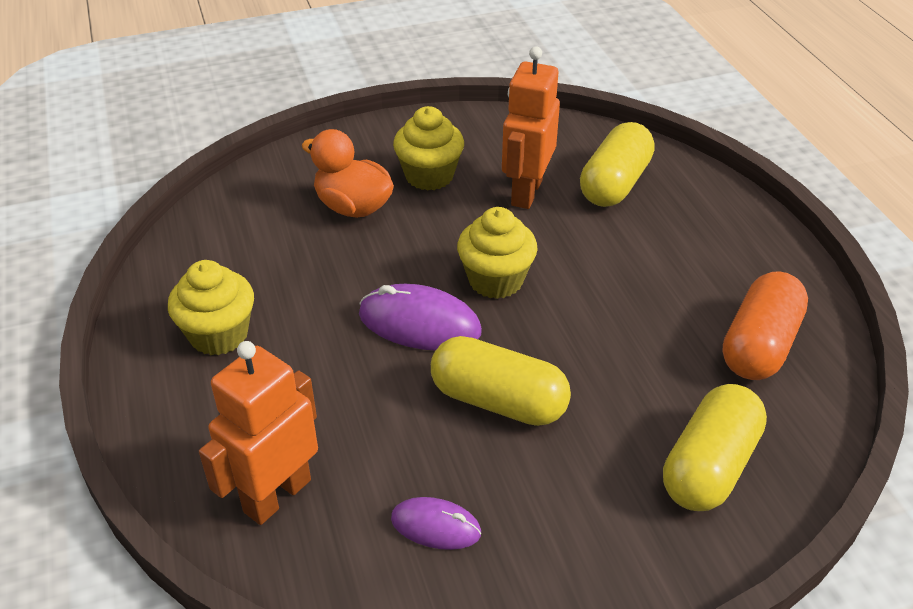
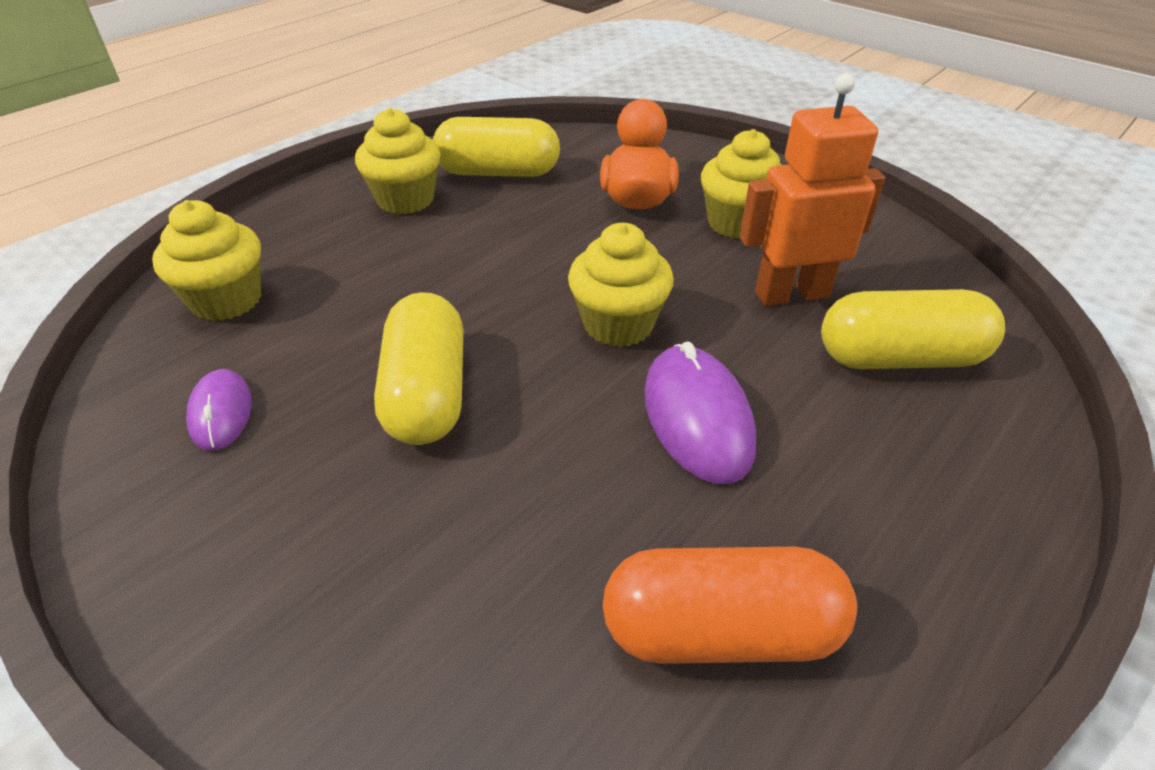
camera: 60 degrees right, 0 degrees up
orange robot [199,341,318,525] -> yellow cupcake [152,200,261,321]
purple mouse [359,284,482,351] -> purple mouse moved to [644,342,756,484]
yellow capsule [663,384,767,511] -> yellow capsule moved to [433,117,560,177]

